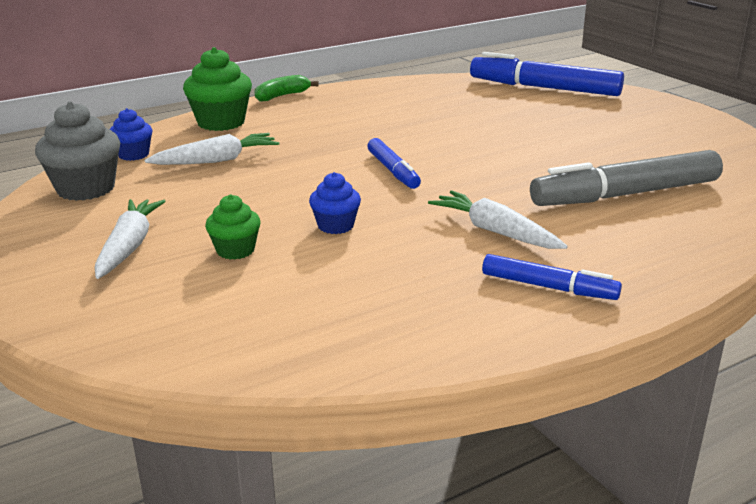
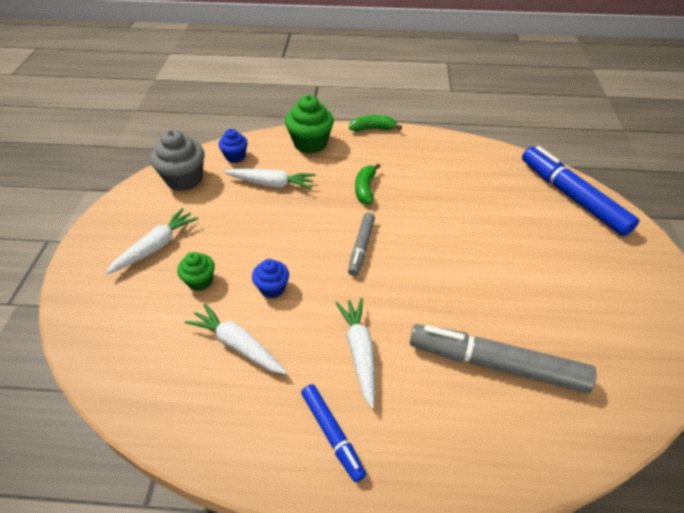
camera: 35 degrees right, 20 degrees up
blue marker [367,138,421,189] -> grey marker [348,212,375,276]
none -> white carrot [185,303,287,374]
none -> green banana [355,163,381,205]

